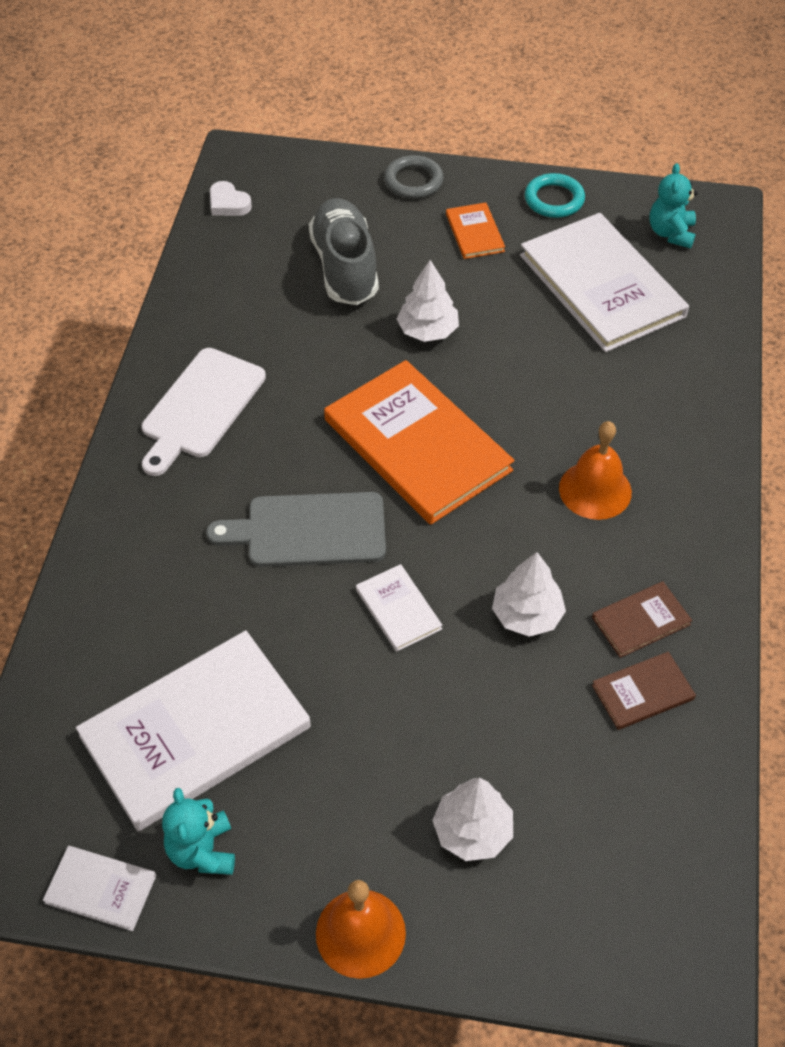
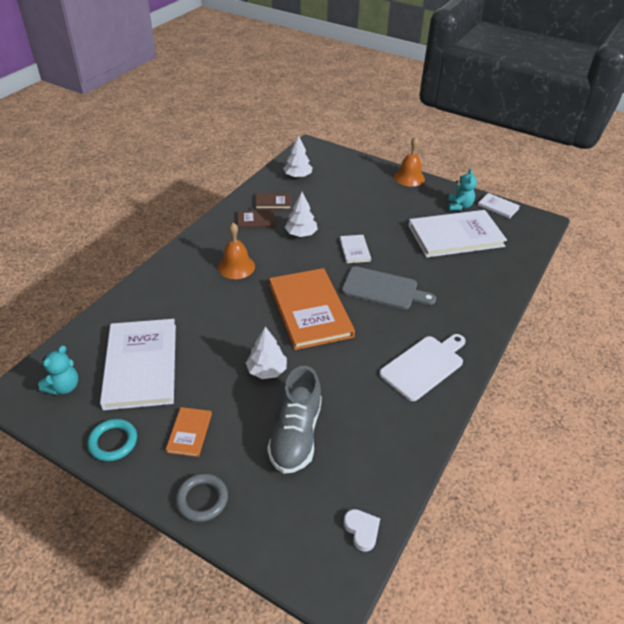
camera: 160 degrees left, 10 degrees down
white tree [432,778,513,861] -> white tree moved to [283,135,313,178]

